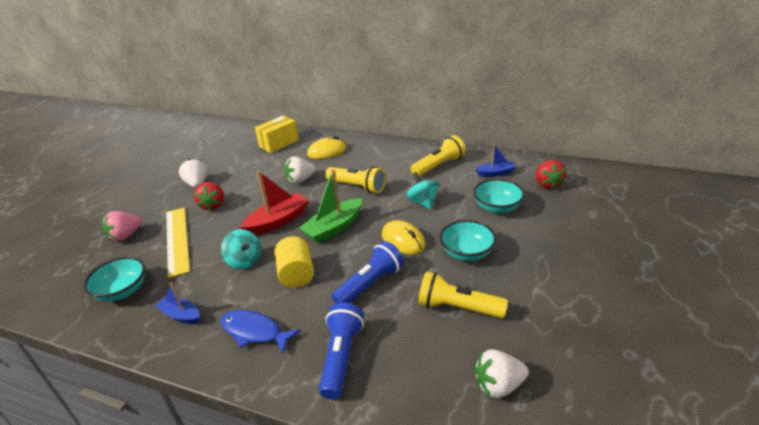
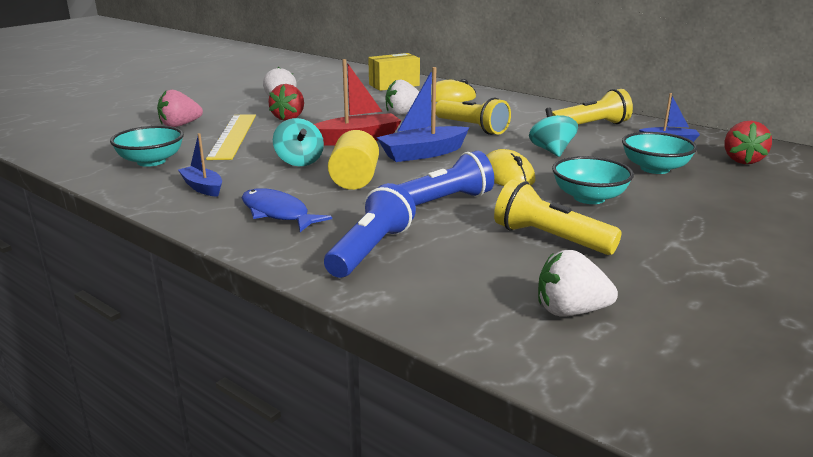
camera: 15 degrees right, 10 degrees down
green boat [299,169,362,243] -> blue boat [376,67,470,162]

